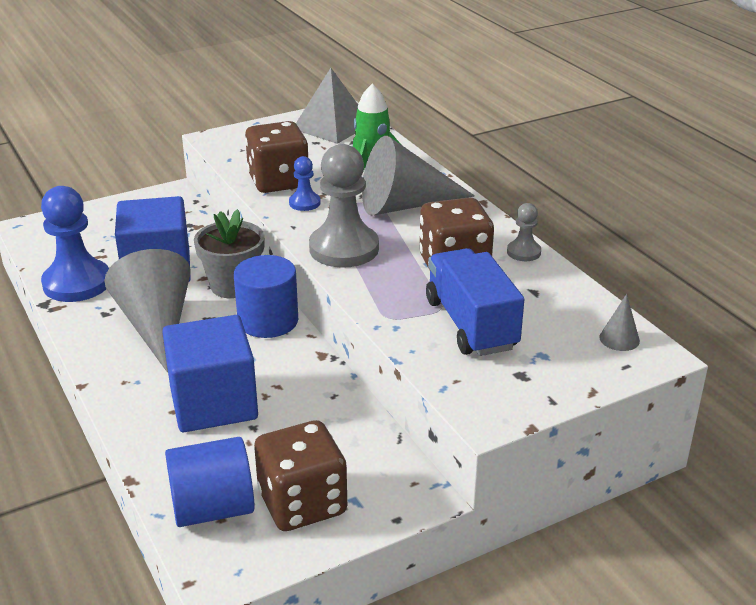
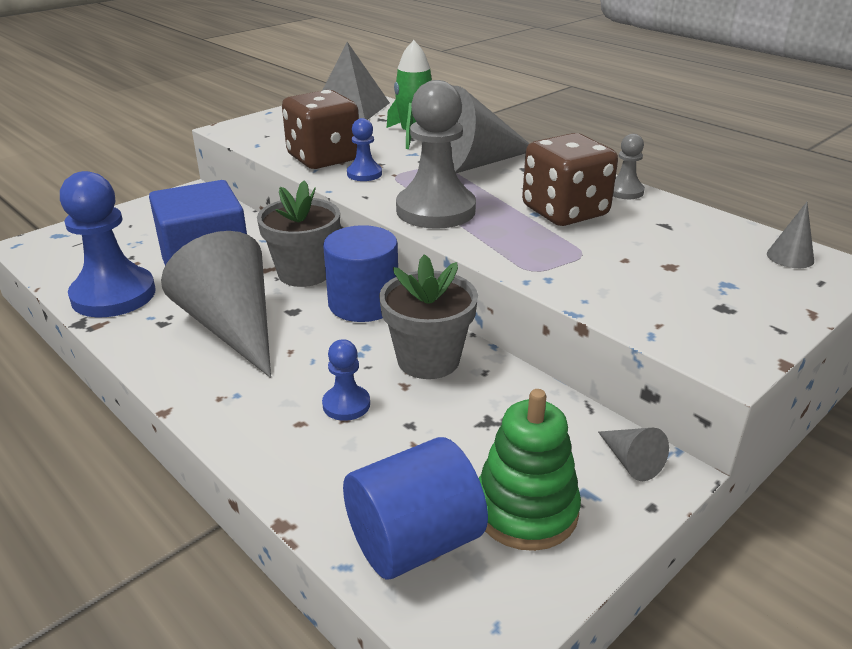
camera: 15 degrees left, 0 degrees up
blue cube [162,315,258,432] -> blue pawn [322,339,370,421]
brown dice [254,420,347,531] -> green stacking toy [479,389,581,551]
blue truck [426,248,525,356] -> none
none -> grey flower pot [379,254,478,379]
none -> grey cone [598,428,669,481]

